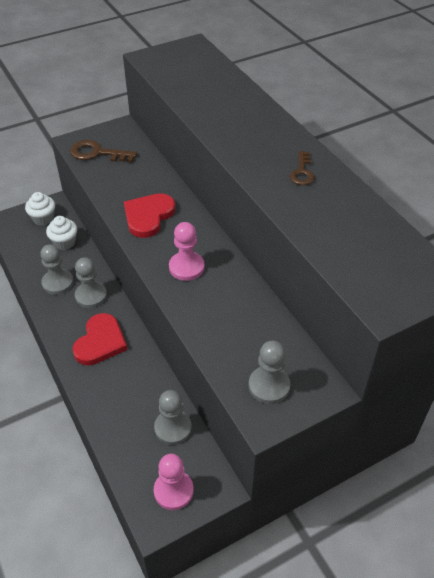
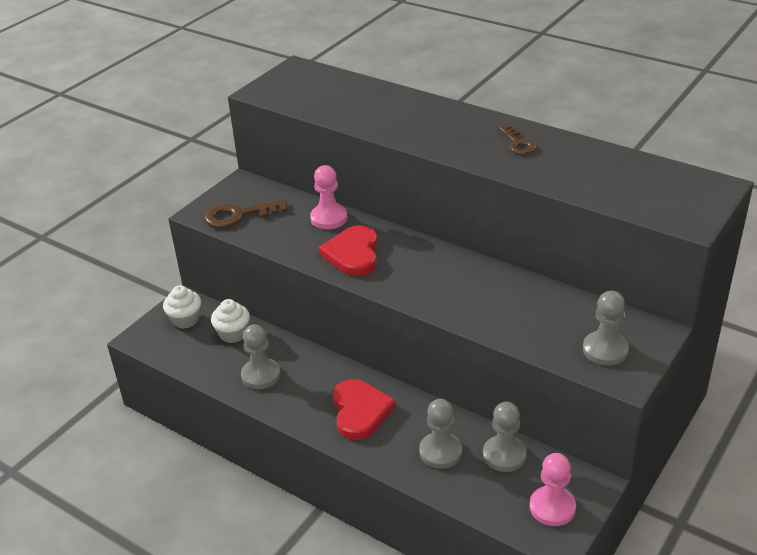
camera: 25 degrees left, 10 degrees down
grey pawn [75,257,107,308] -> grey pawn moved to [419,399,462,469]
pink pawn [169,222,205,281] -> pink pawn moved to [310,165,348,229]

